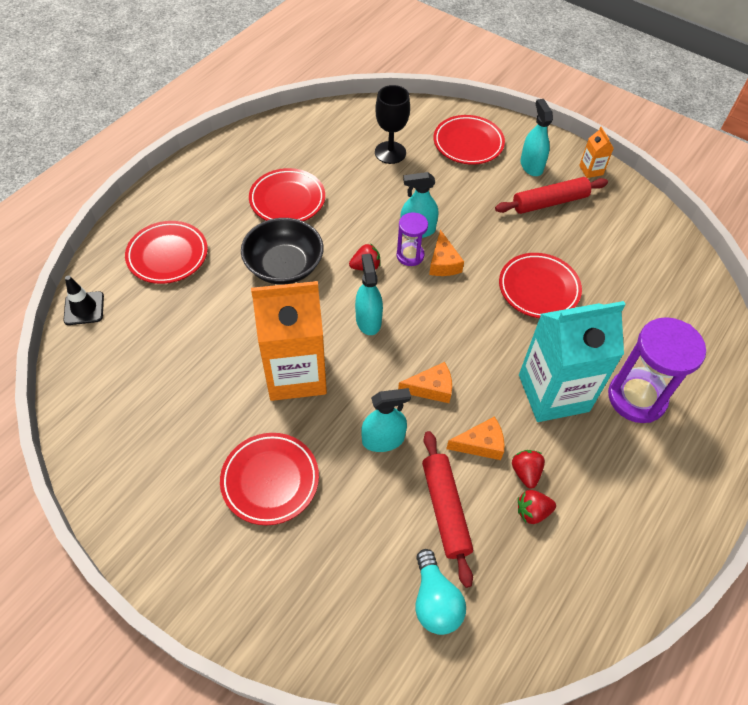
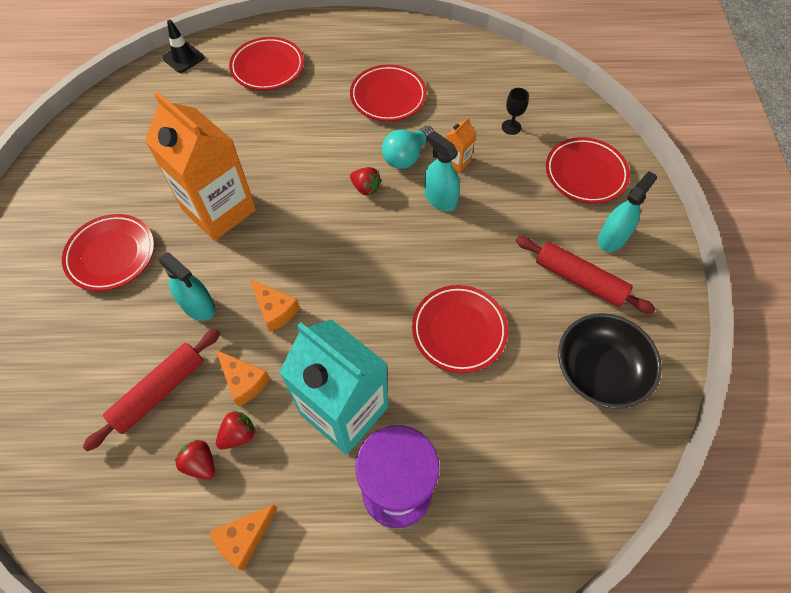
camera: 55 degrees right, 5 degrees up
black bowl [241,218,324,285] -> black bowl moved to [558,313,662,409]
turquoise spray bottle [355,254,383,335] -> none
black goblet [375,85,410,164] -> black goblet [502,88,529,135], size x0.57
purple hourglass [396,212,428,266] -> none
turquoise light bulb [415,549,466,635] -> turquoise light bulb moved to [382,126,434,169]
orange cheese [429,230,464,276] -> orange cheese moved to [210,505,278,571]
orange carton [579,127,614,178] -> orange carton moved to [446,117,476,173]

